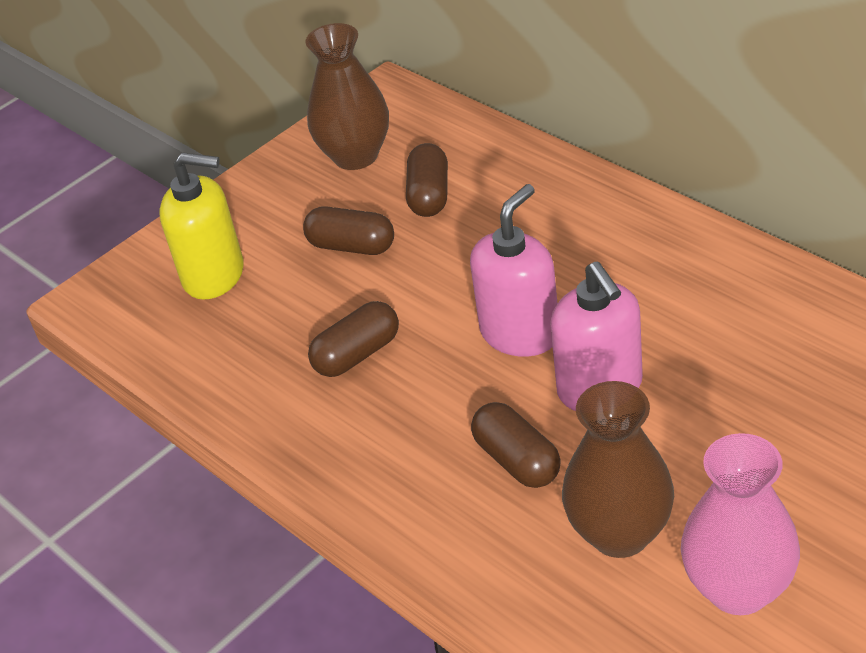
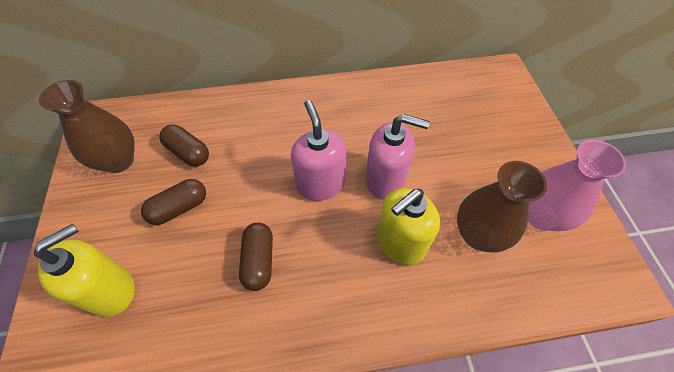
camera: 60 degrees left, 15 degrees up
brown capsule [471,402,561,488] -> yellow soap dispenser [377,188,440,265]

